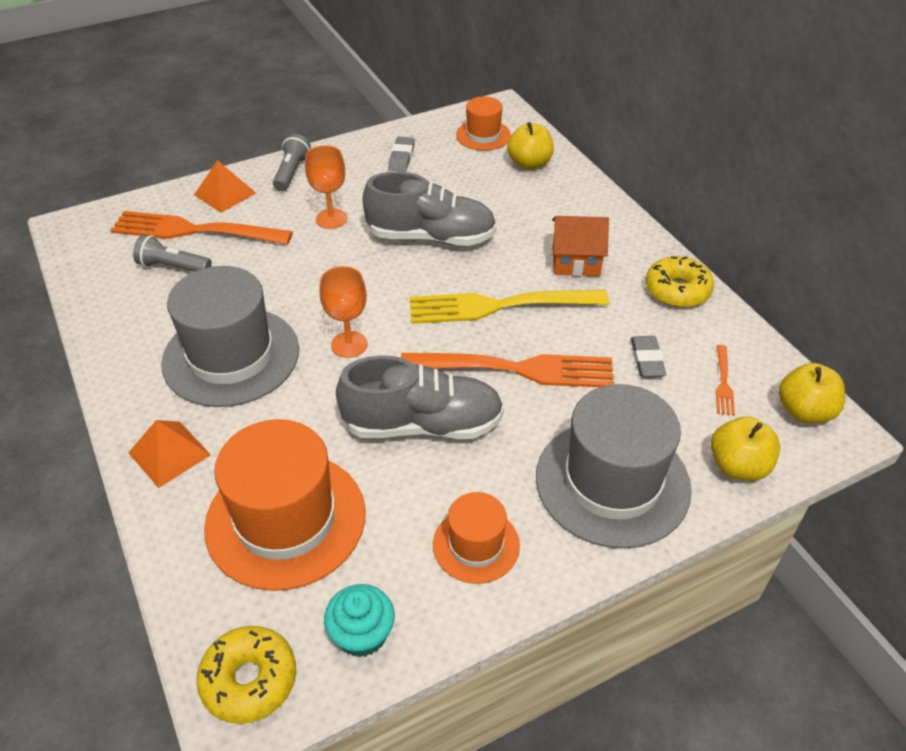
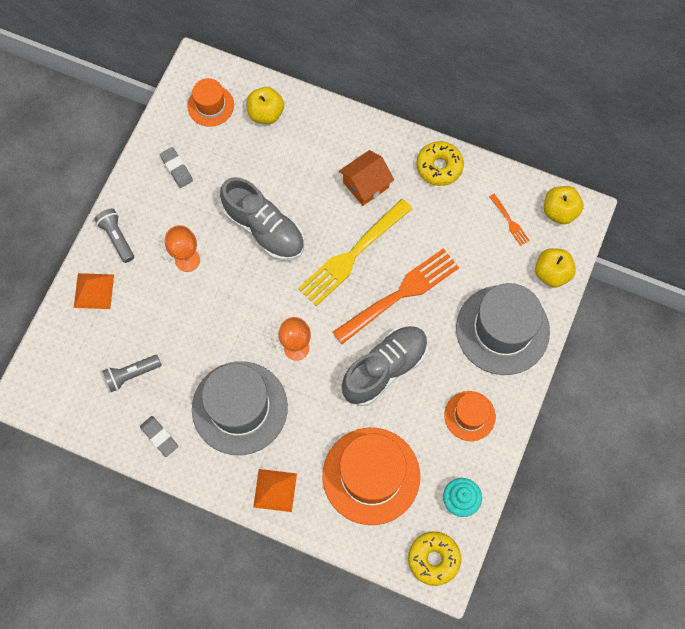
camera: 40 degrees left, 25 degrees up
orange fork [110,211,293,245] -> none
grey shoe [362,172,497,246] -> grey shoe turned 75 degrees clockwise [220,177,304,261]
grey eraser [631,336,666,377] -> grey eraser moved to [140,416,178,457]

